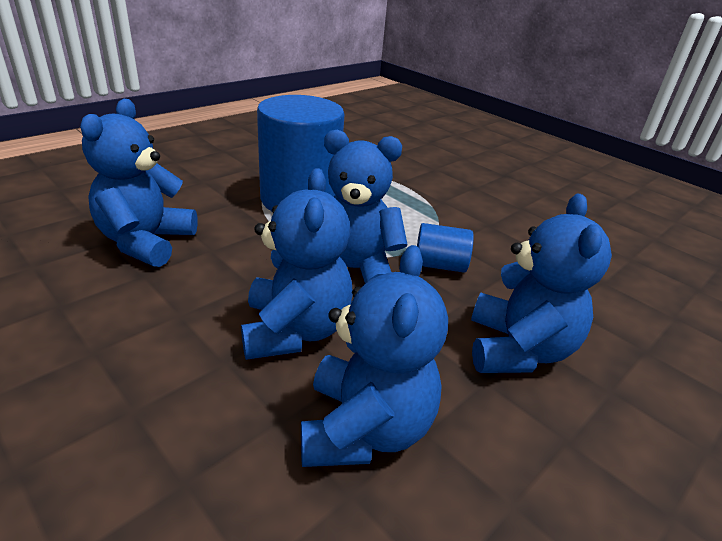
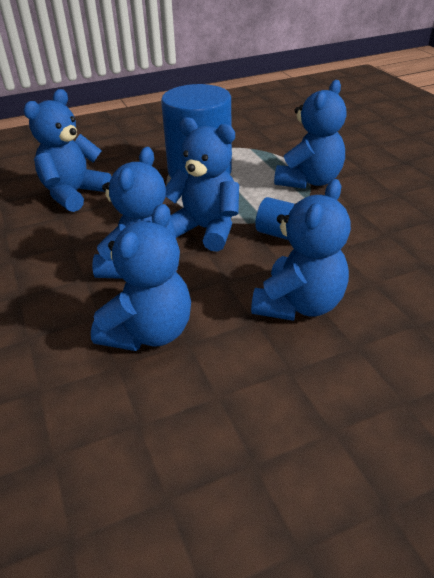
camera: 25 degrees right, 5 degrees up
none -> blue teddy bear [274,80,347,189]

